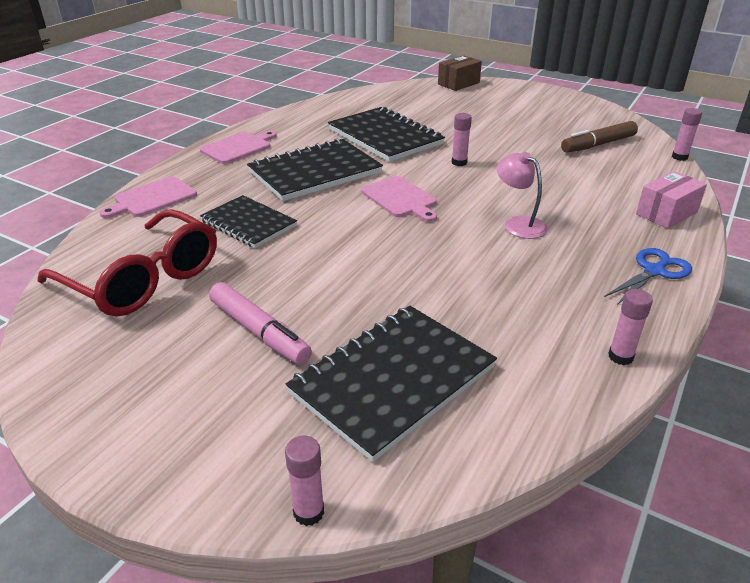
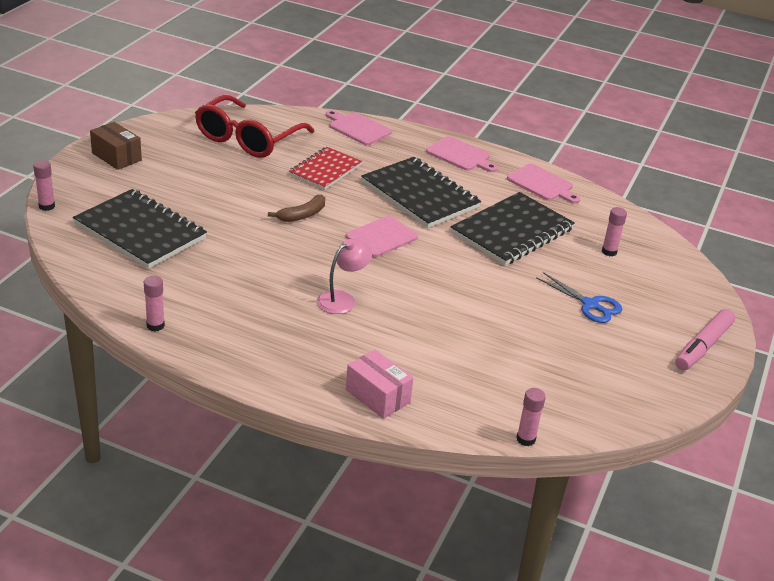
camera: 80 degrees right, 0 degrees up
black notebook [200,195,297,248] -> red notebook [289,147,362,190]
pink marker [209,282,312,365] -> pink marker moved to [675,309,735,370]
brown box [438,56,482,91] -> brown box moved to [90,122,142,170]
pink glue stick [452,113,472,166] -> pink glue stick moved to [602,207,627,256]
brown marker [561,121,638,153] -> none
blue scissors [604,248,692,305] -> blue scissors moved to [536,272,622,323]
none -> brown banana [268,195,325,222]
none -> pink cutting board [507,164,580,204]

